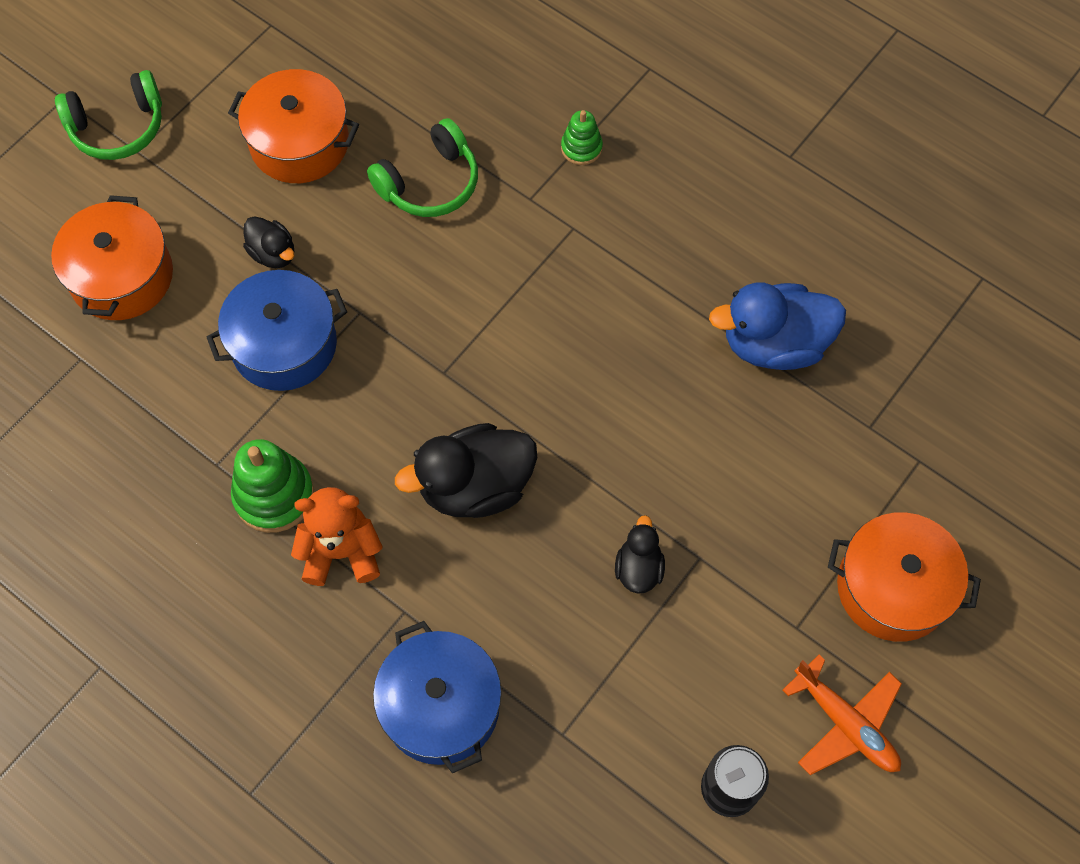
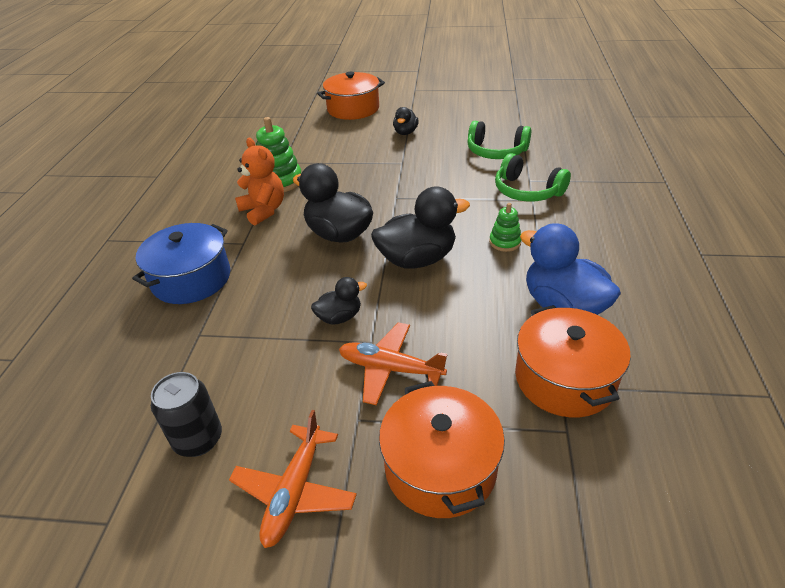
camera: 60 degrees right, 25 degrees down
green headphones [55,70,162,160] -> green headphones moved to [495,153,571,202]
blue pot [207,270,347,391] -> none
orange pot [228,69,359,183] -> orange pot moved to [515,305,631,417]
green stacking toy [561,110,603,165] -> green stacking toy moved to [489,203,521,252]
none -> orange plane [339,322,447,405]
none -> black duck [371,187,470,269]

